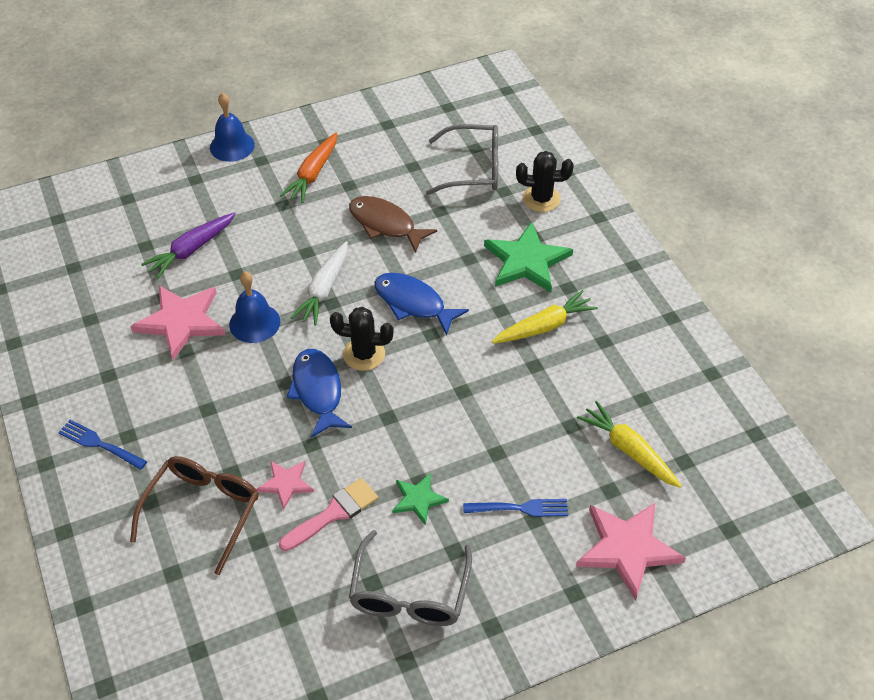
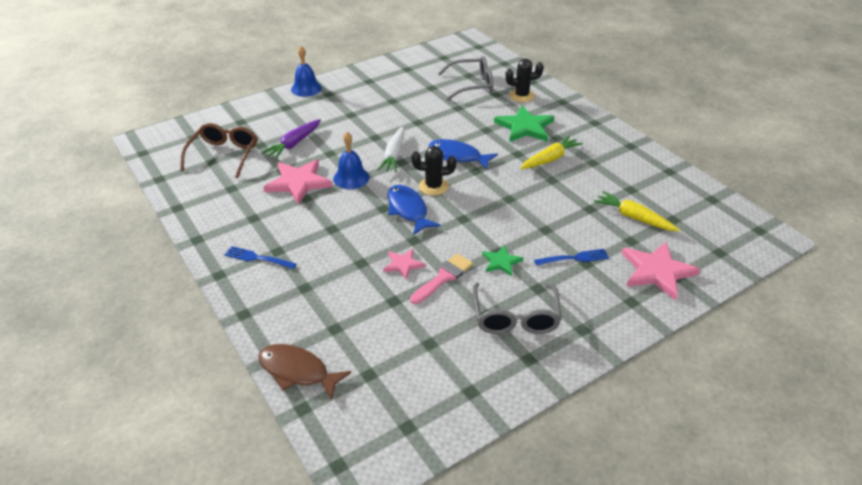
camera: 10 degrees left, 10 degrees down
brown glasses [130,456,259,575] -> brown glasses moved to [180,123,257,178]
orange carrot [280,133,337,203] -> none
brown fish [349,196,437,253] -> brown fish moved to [258,344,351,400]

